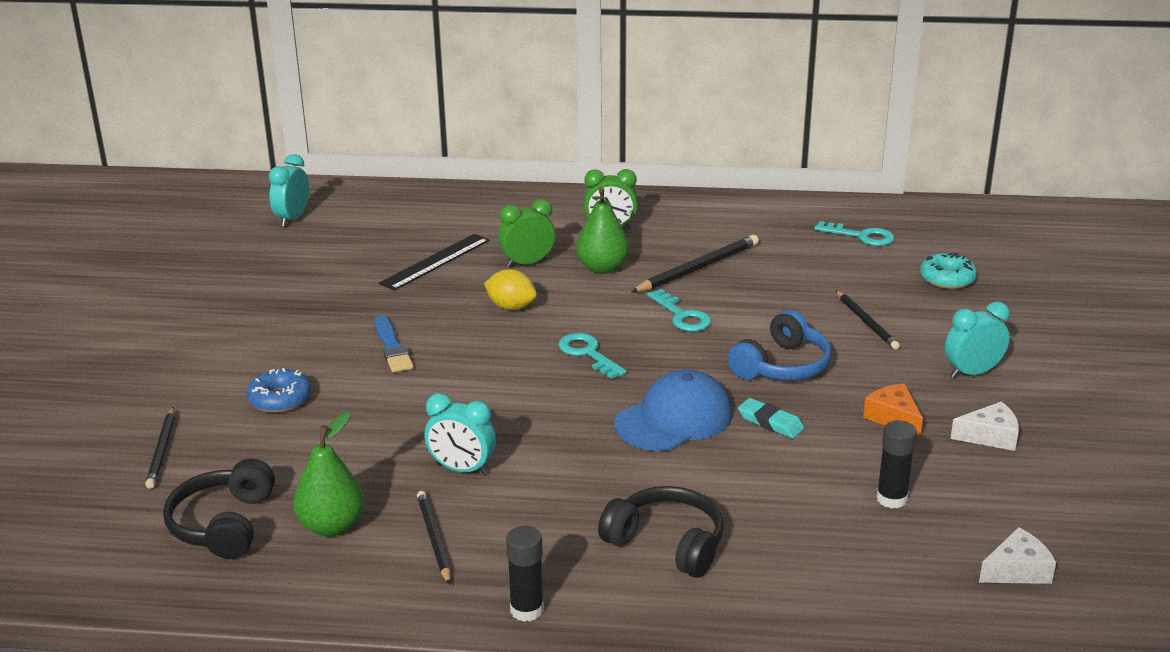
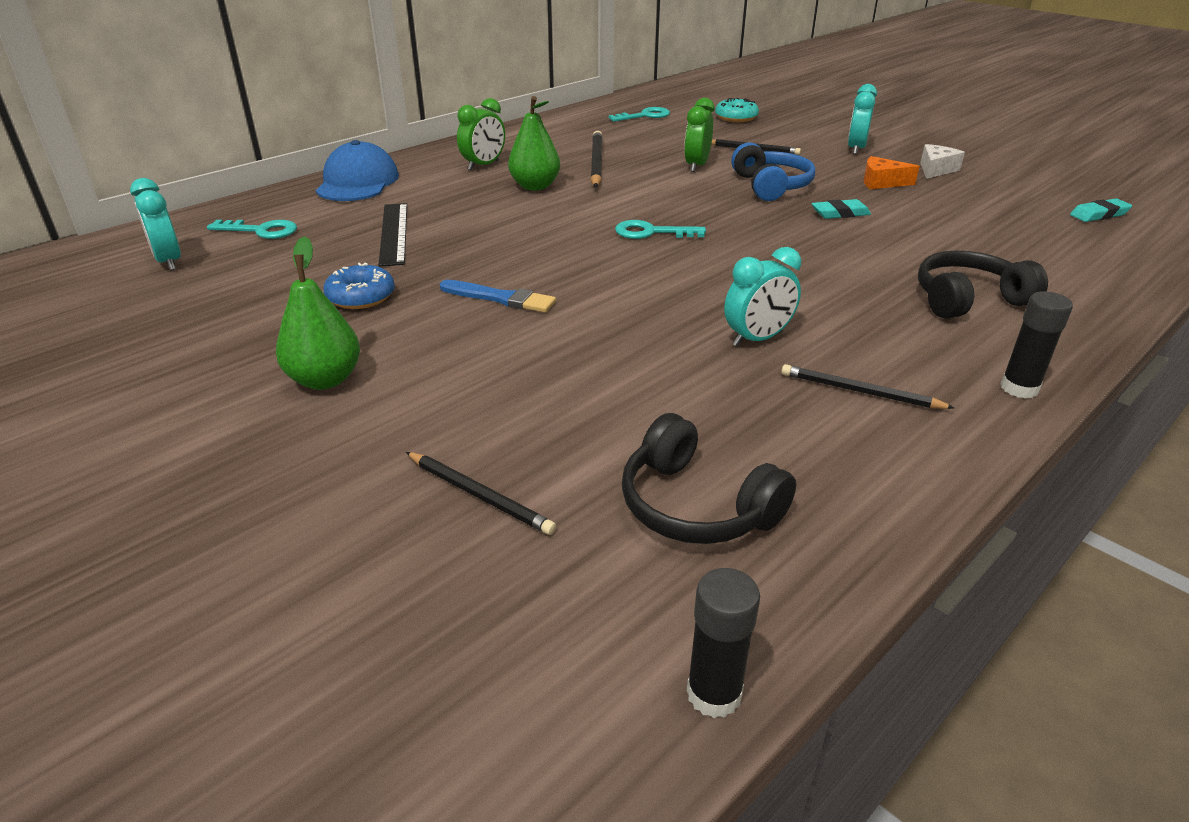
camera: 50 degrees left, 5 degrees up
blue donut [247,368,311,413] -> blue donut moved to [323,263,395,309]
green pear [293,412,365,536] -> green pear moved to [276,236,360,390]
yellow lemon [484,269,537,310] -> none
green clock [498,199,555,268] -> green clock moved to [684,98,714,172]
blue cap [615,369,732,451] -> blue cap moved to [316,140,399,201]
turquoise key [647,289,711,332] -> turquoise key moved to [207,220,297,239]
black glue stick [876,420,917,509] -> black glue stick moved to [687,568,760,718]
white cheese [979,527,1056,584] -> turquoise eraser [1070,198,1132,222]

